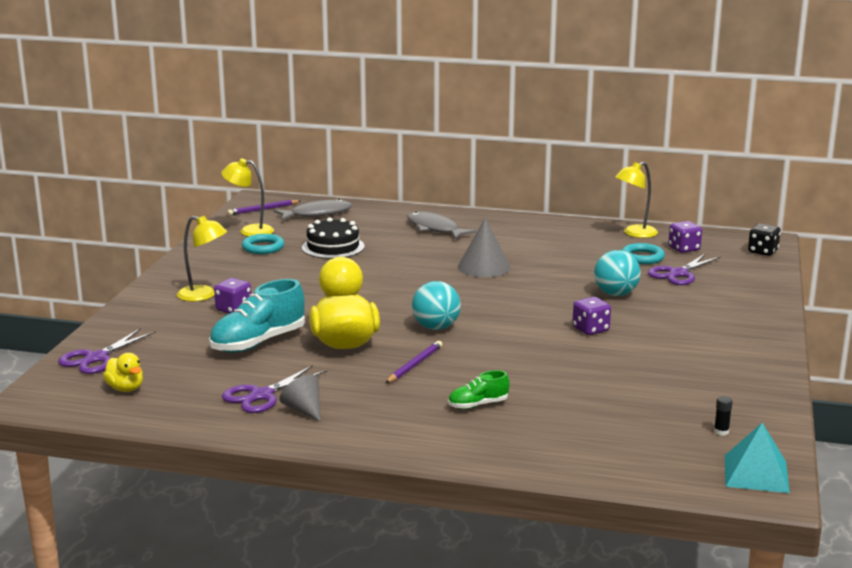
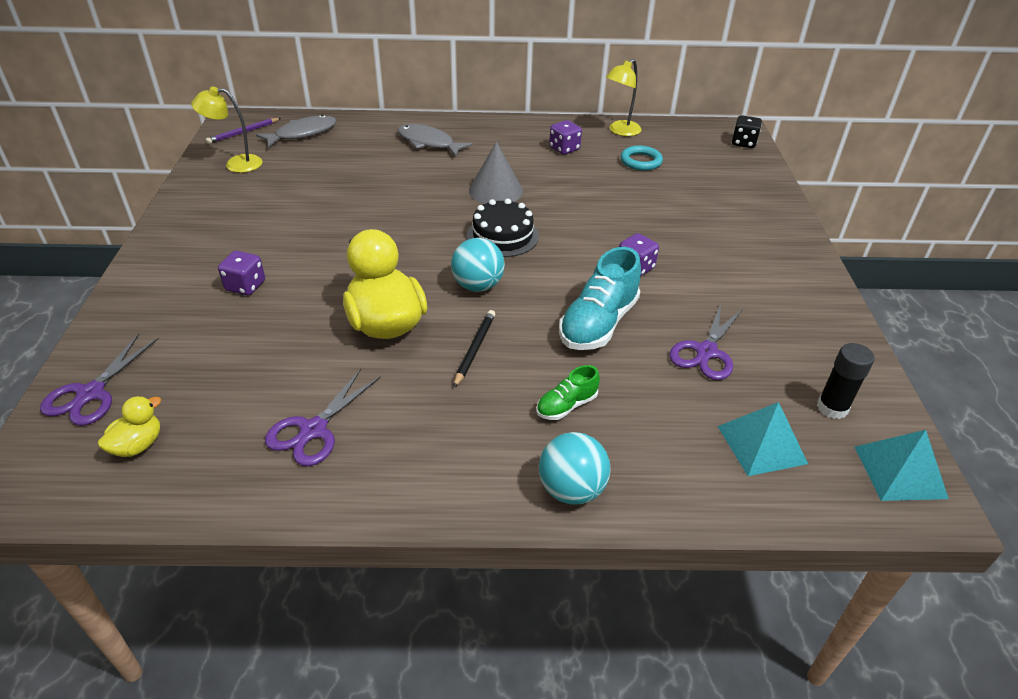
camera: 15 degrees left, 20 degrees up
yellow duck [103,353,143,392] -> yellow duck turned 90 degrees counterclockwise [98,396,161,457]
yellow lamp [177,216,227,302] -> none
turquoise shoe [209,279,305,353] -> turquoise shoe moved to [559,247,641,350]
turquoise ring [242,234,284,254] -> none
grey cone [280,374,321,422] -> none
black cake [302,217,365,259] -> black cake moved to [467,199,539,257]
purple pencil [386,341,442,383] -> black pencil [454,310,495,388]
turquoise ball [594,250,641,296] -> turquoise ball moved to [539,432,611,505]
purple scissors [648,254,721,285] -> purple scissors moved to [669,304,743,380]
purple dice [668,221,702,253] -> purple dice moved to [549,120,582,155]
black glue stick [714,396,733,436] -> black glue stick [817,343,875,419], size x1.89
none -> turquoise pyramid [718,402,808,476]

